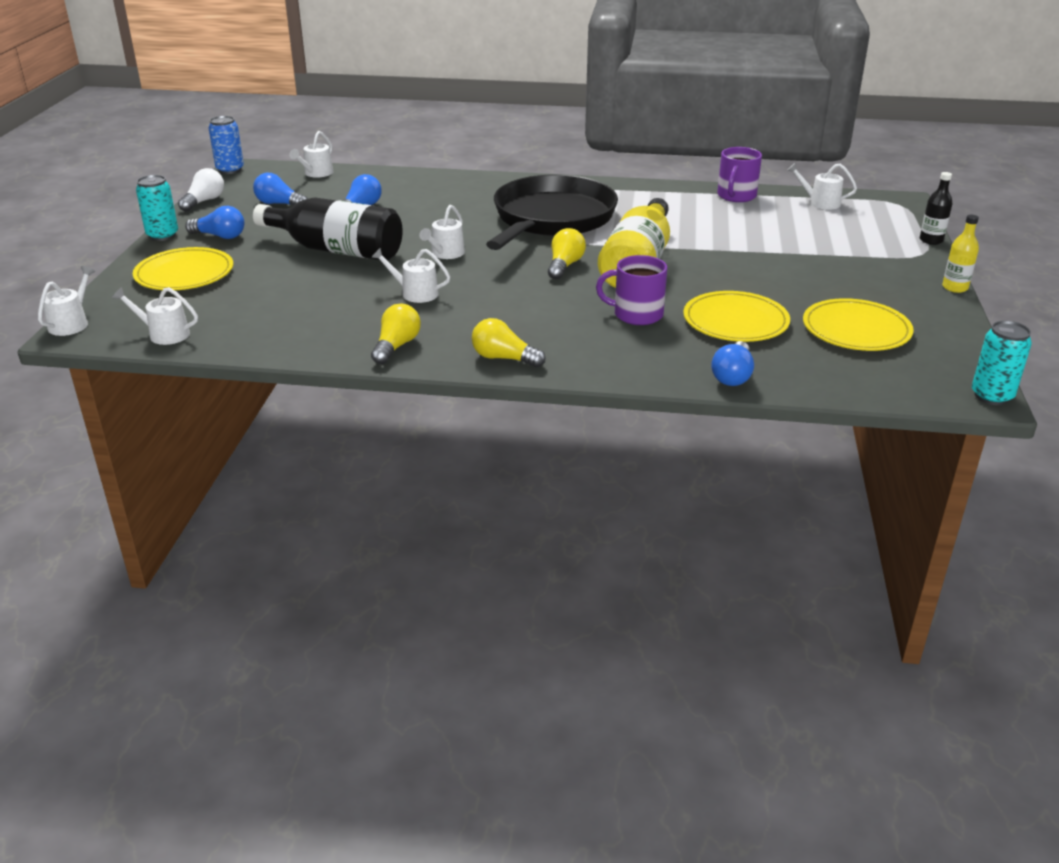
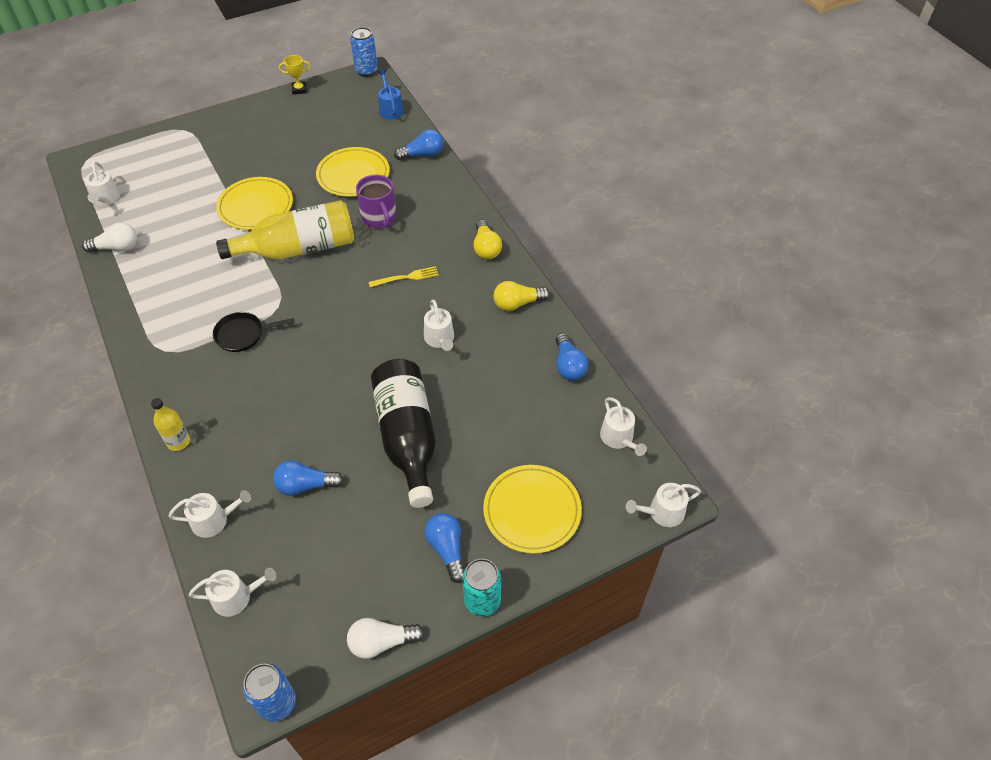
camera: 125 degrees left, 20 degrees up
blue light bulb [253,173,308,205] -> blue light bulb moved to [556,333,588,381]
white watering can [419,205,465,259] -> white watering can moved to [168,490,251,538]
black pan [486,175,618,250] -> black pan [213,312,294,352], size x0.40
yellow light bulb [548,228,586,279] -> none
purple mug [717,147,762,202] -> white light bulb [82,222,137,252]
yellow plate [803,298,914,351] -> yellow plate moved to [216,177,293,230]
black bottle [920,172,952,245] -> none
yellow bottle [942,215,979,293] -> yellow bottle moved to [151,398,190,451]
turquoise can [972,321,1032,405] -> blue can [350,27,378,77]
none -> yellow trophy [279,55,310,94]
none -> yellow fork [369,266,439,287]
none -> blue watering can [378,69,404,119]

